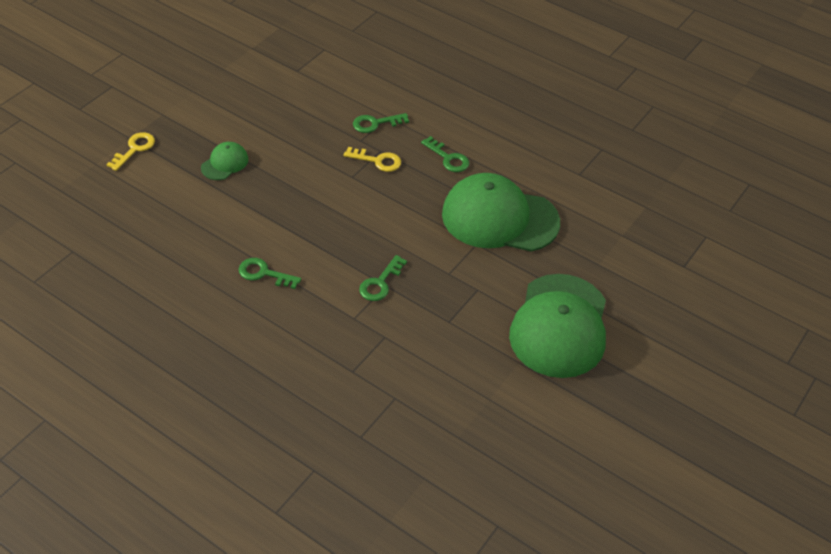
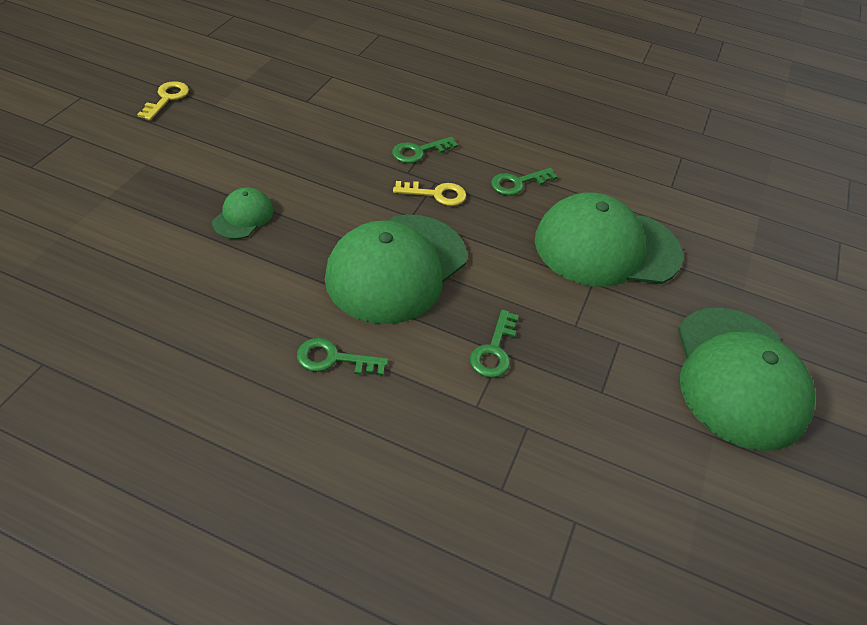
camera: 15 degrees left, 0 degrees up
yellow key [106,132,155,171] -> yellow key moved to [137,81,189,120]
green key [421,136,469,172] -> green key turned 120 degrees clockwise [491,168,558,196]
none -> green cap [325,215,467,324]

